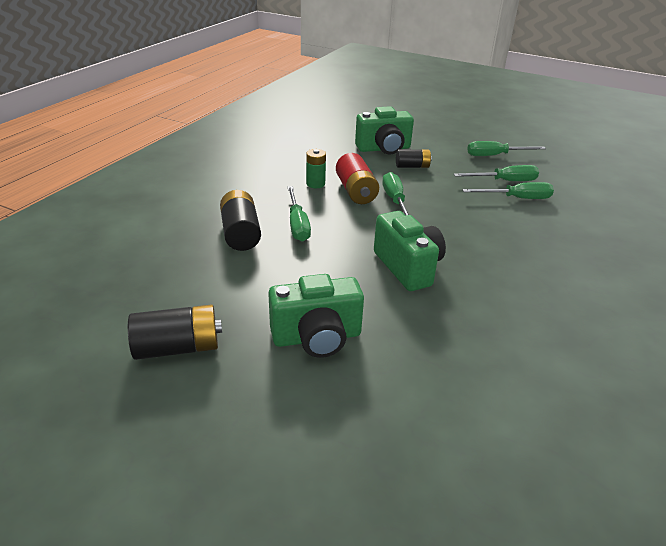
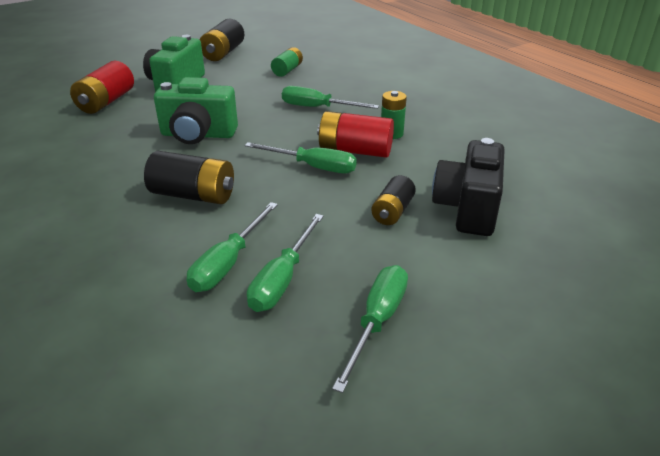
camera: 120 degrees right, 0 degrees up
black battery [220,190,261,251] -> black battery moved to [144,151,234,204]
green camera [355,106,414,154] -> black camera [432,138,504,236]
none -> red battery [70,61,134,114]
none -> green battery [271,47,303,77]

